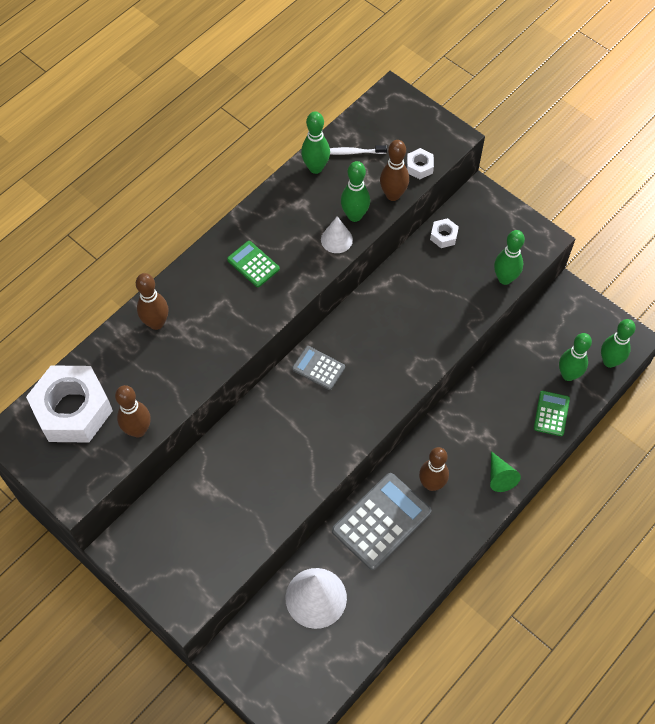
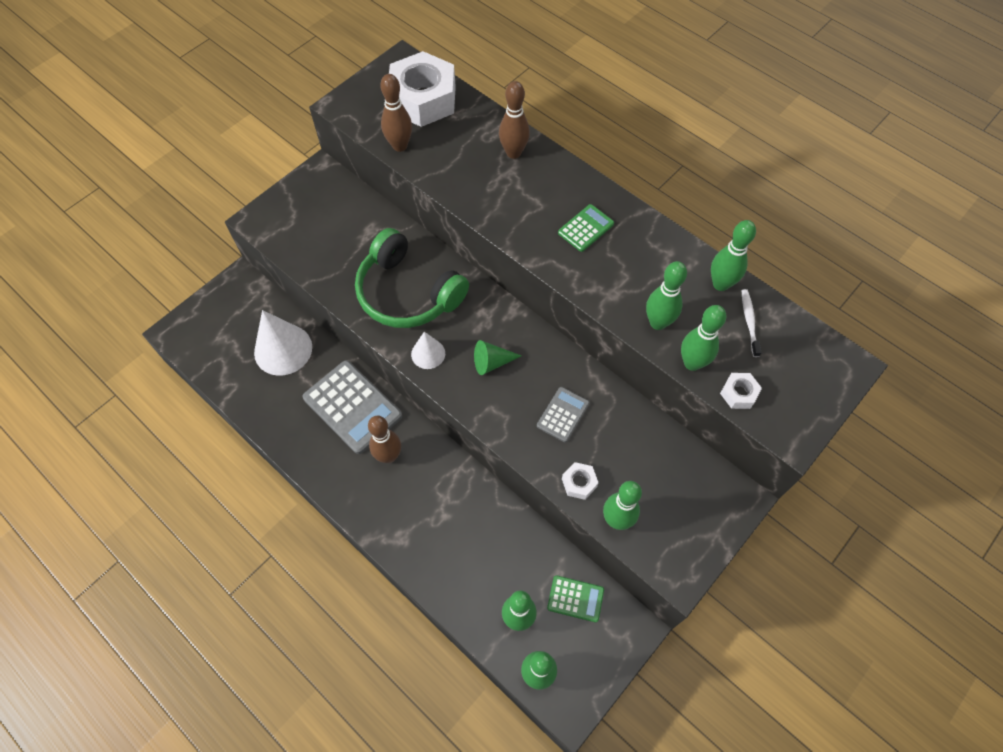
camera: 90 degrees right, 0 degrees up
grey calculator [292,346,345,390] -> grey calculator moved to [537,387,589,442]
white cone [321,216,353,253] -> white cone moved to [411,332,445,369]
brown bowling pin [380,140,409,201] -> green bowling pin [681,305,726,371]
white nut [430,218,459,248] -> white nut moved to [562,462,598,500]
green cone [490,451,521,492] -> green cone moved to [474,340,521,375]
green calculator [534,391,570,436] -> green calculator moved to [547,575,604,622]
none -> green headphones [355,228,469,328]

